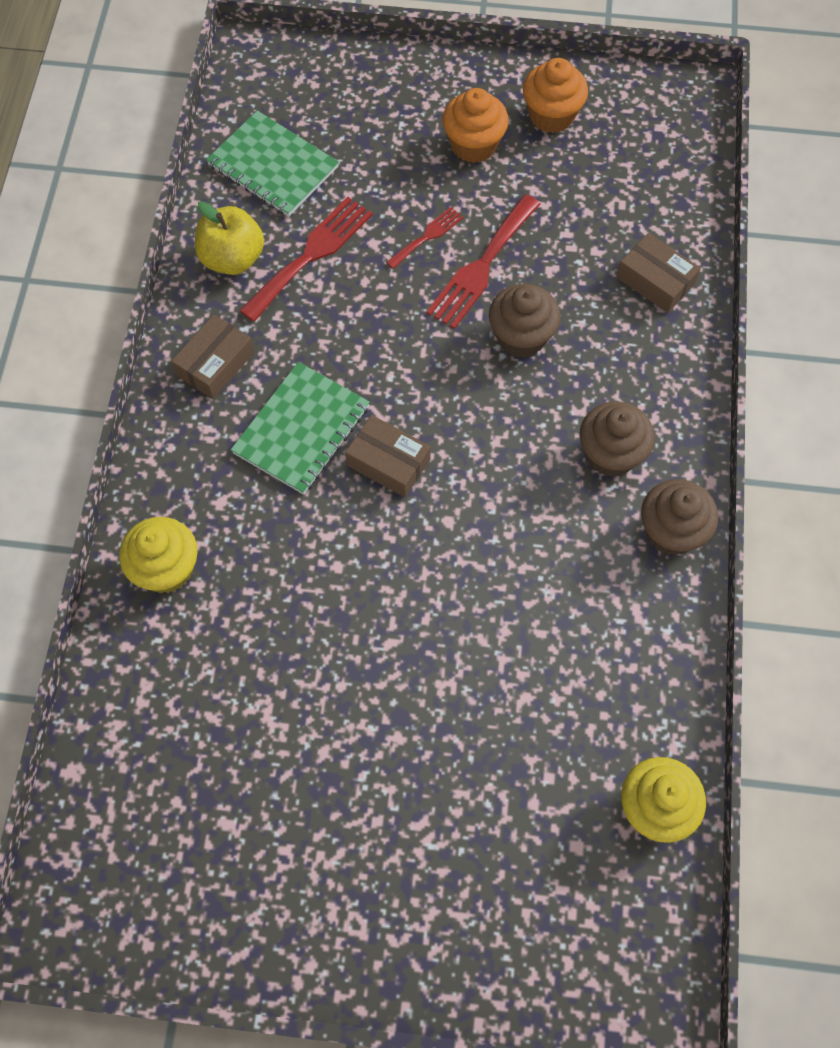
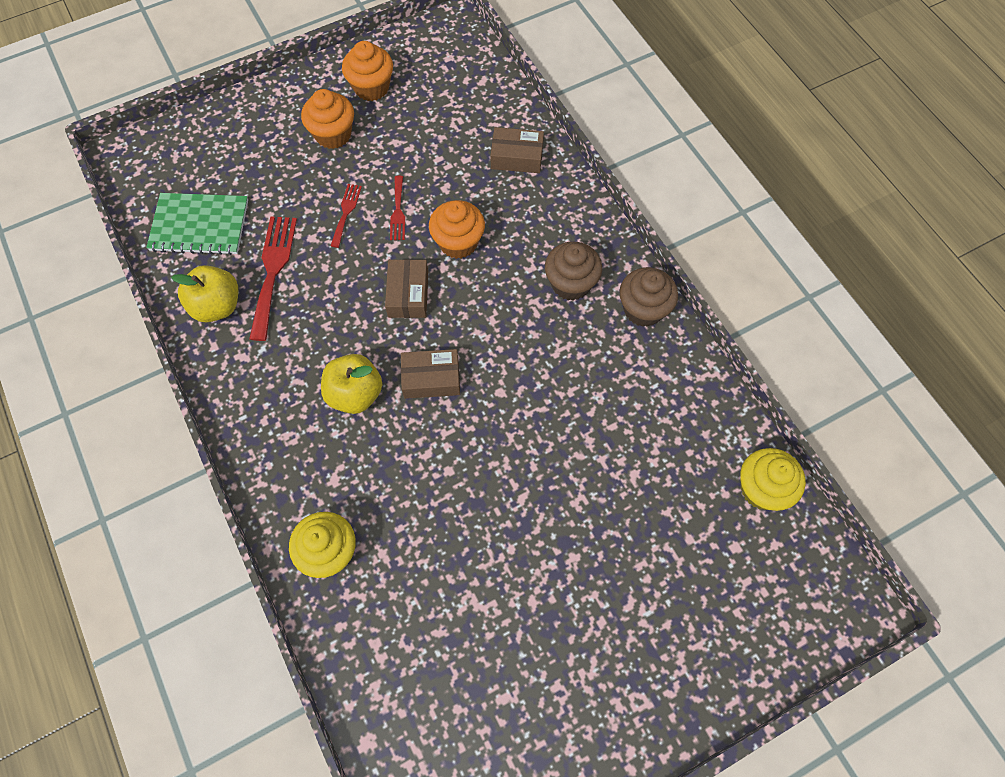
camera: 35 degrees left, 0 degrees up
brown box [171,314,254,399] -> brown box moved to [385,259,428,318]
green notebook [231,362,370,495] -> yellow apple [321,354,382,414]
red fork [426,194,541,329] -> red fork [390,176,405,240], size x0.55
brown cupcake [489,284,560,358] -> orange cupcake [429,200,485,259]

